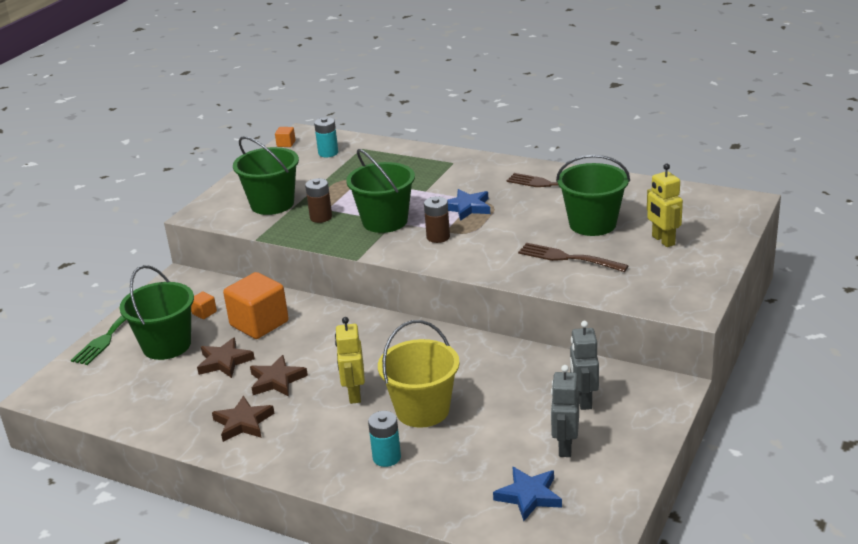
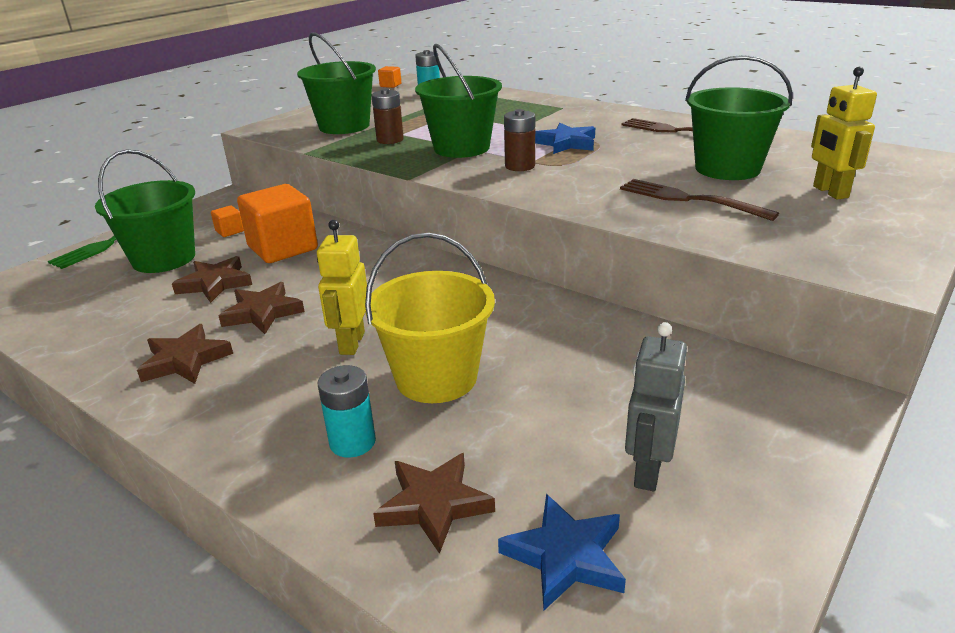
camera: 10 degrees right, 0 degrees up
grey robot [570,321,599,410] -> none
none -> brown star [373,453,495,554]

